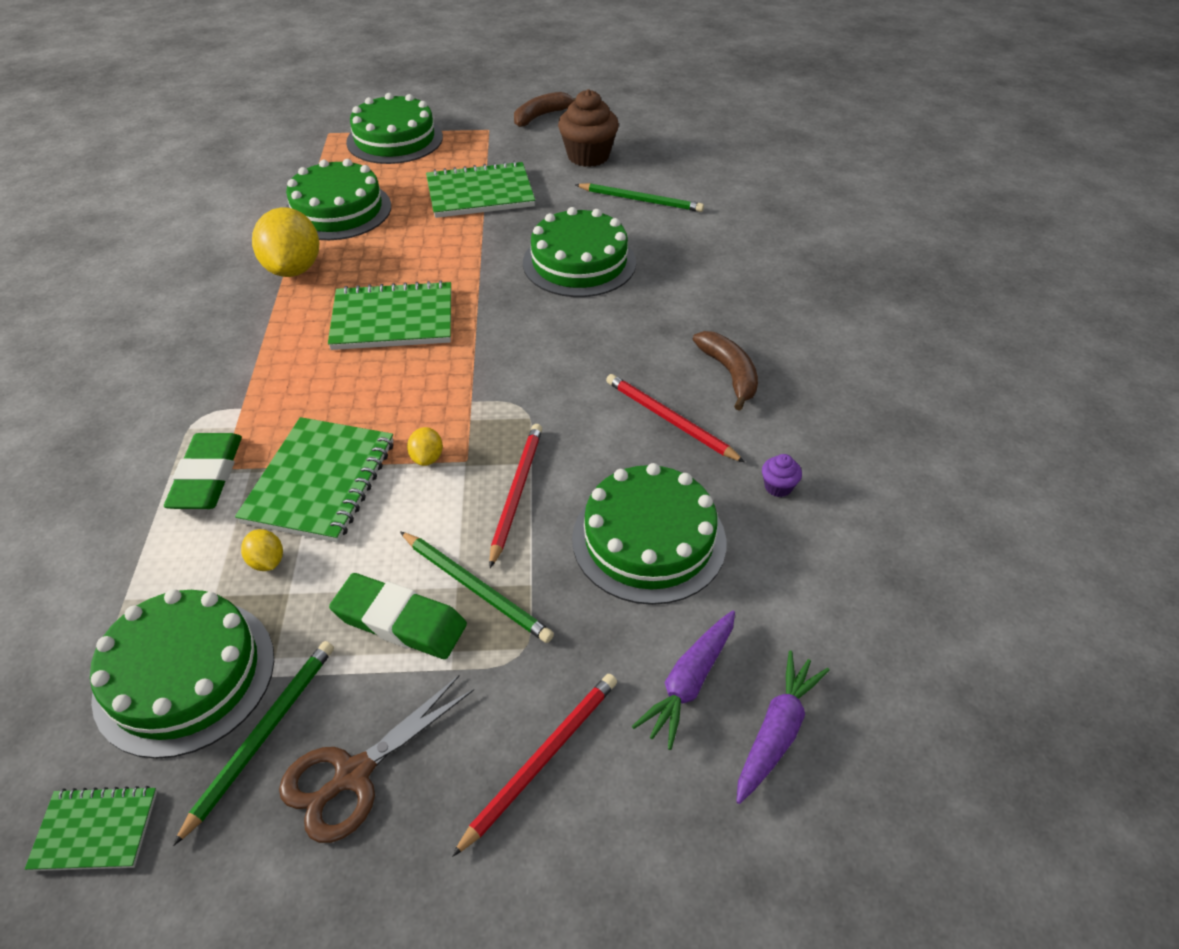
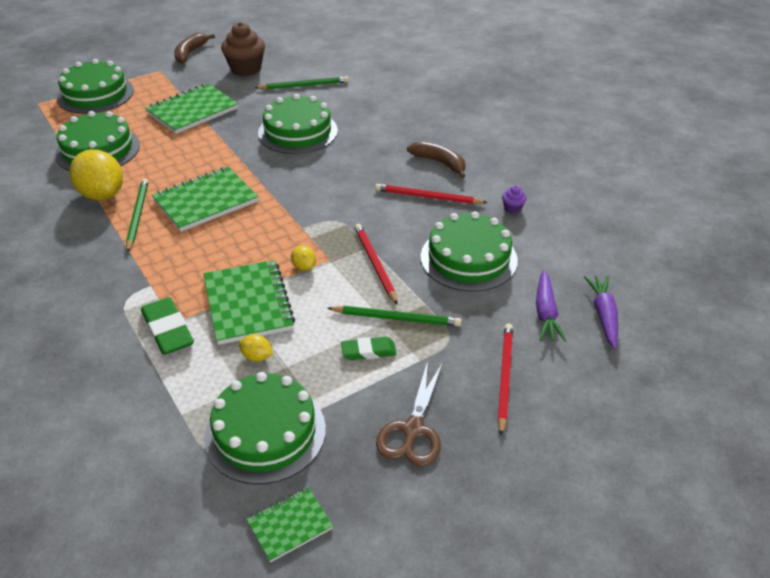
camera: 30 degrees left, 5 degrees down
green pencil [173,641,334,846] -> green pencil moved to [126,179,148,253]
green eraser [329,573,467,659] -> green eraser [341,337,397,360], size x0.63

